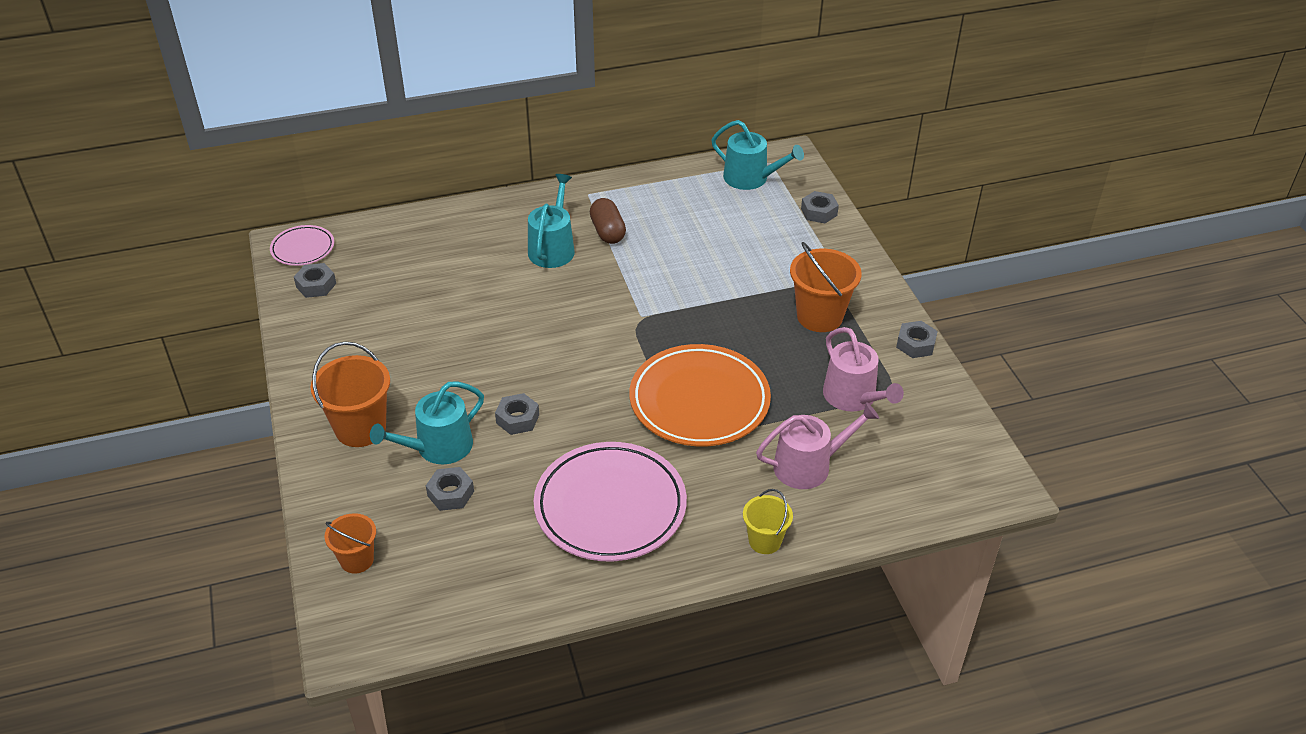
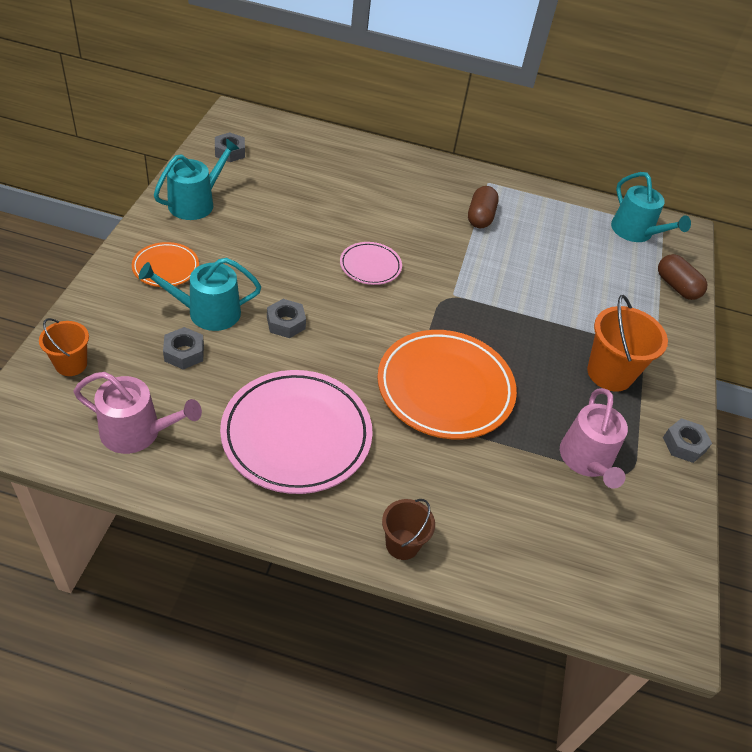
camera: 25 degrees right, 5 degrees up
pink plate [270,225,334,266] -> pink plate moved to [340,242,402,285]
orange bucket [311,342,390,447] -> orange plate [132,242,199,287]
turquoise watering can [528,174,575,268] -> turquoise watering can moved to [154,138,240,220]
yellow bucket [743,489,793,554] -> brown bucket [382,499,435,560]
pink watering can [756,402,879,489] -> pink watering can moved to [73,372,202,454]
grey nut [801,191,839,223] -> brown capsule [658,254,707,300]

